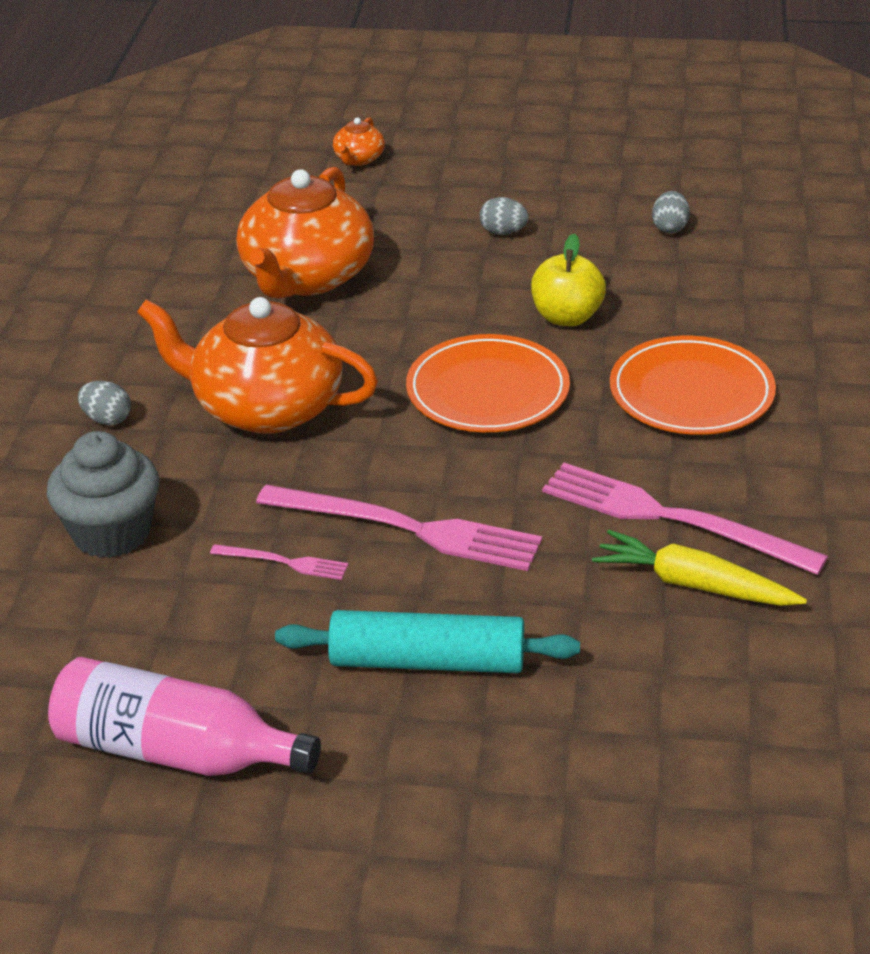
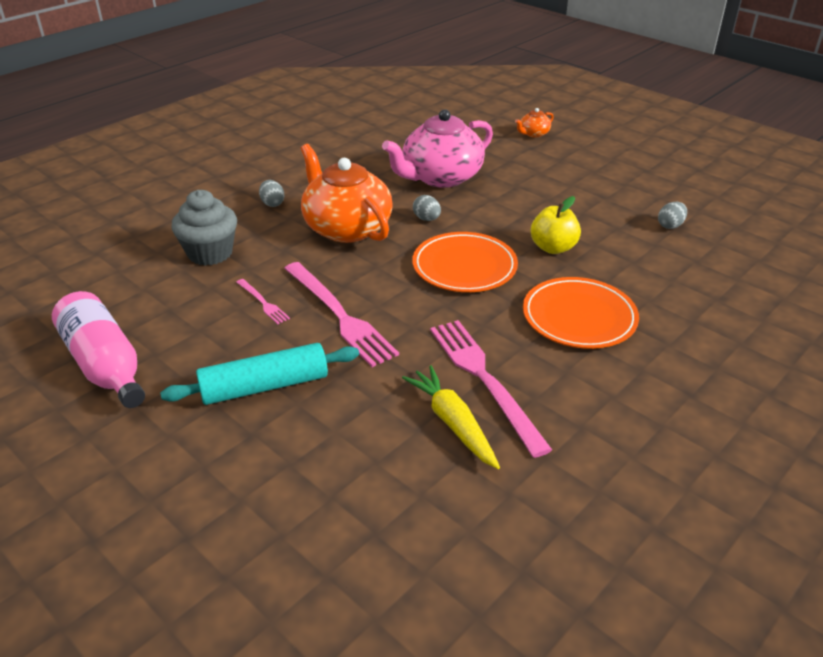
camera: 35 degrees right, 0 degrees up
orange teapot [237,167,374,298] -> pink teapot [382,109,493,188]
turquoise rolling pin [275,610,580,673] -> turquoise rolling pin turned 60 degrees counterclockwise [160,343,359,405]
grey egg [479,197,529,235] -> grey egg moved to [413,195,441,221]

